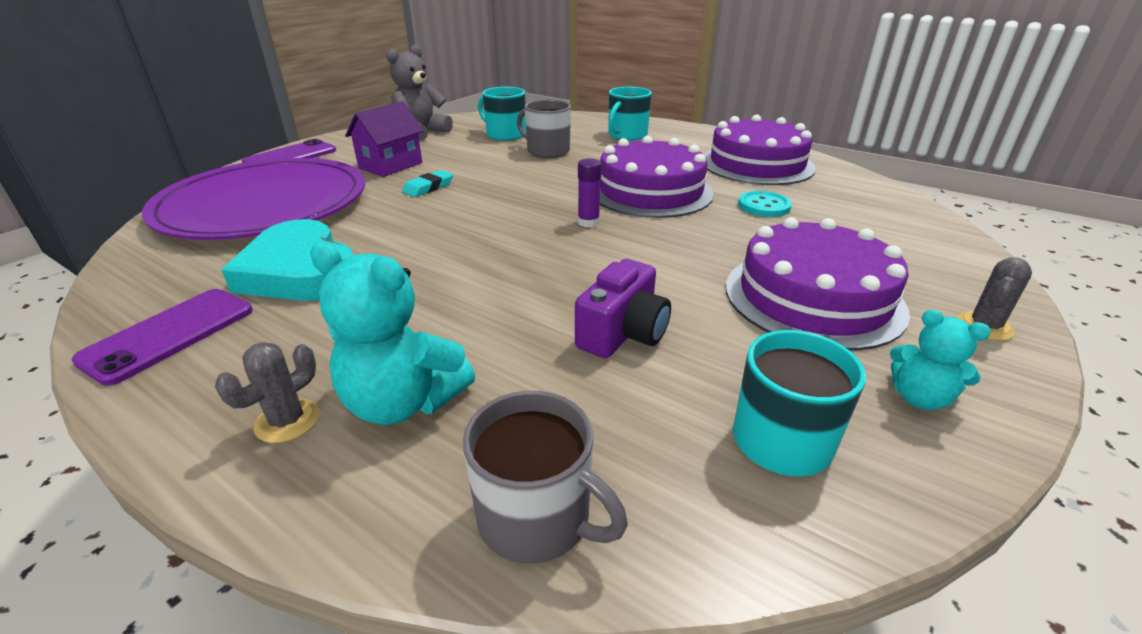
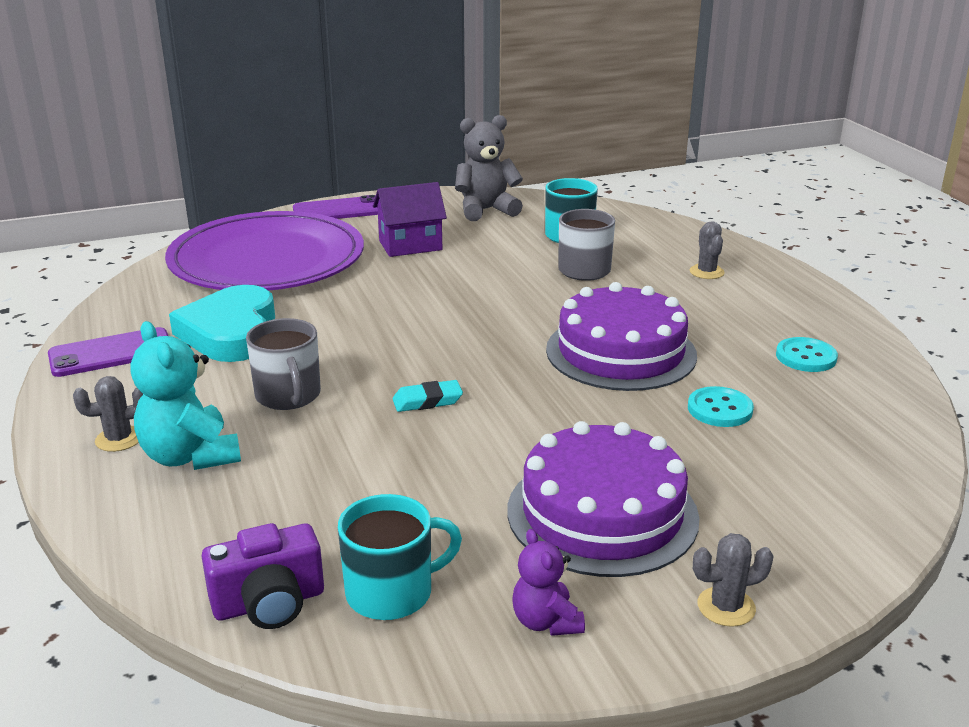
camera: 35 degrees right, 5 degrees down
turquoise eraser [402,170,453,197] -> turquoise eraser moved to [393,380,463,412]
grey mug [463,391,628,564] -> grey mug moved to [246,318,321,410]
purple camera [575,259,671,358] -> purple camera moved to [201,523,324,629]
purple glue stick [578,158,602,228] -> none
turquoise mug [608,87,652,141] -> grey cactus [690,221,725,279]
purple cake [704,115,816,185] -> turquoise button [776,337,838,372]
turquoise teddy bear [890,309,991,410] -> purple teddy bear [512,529,585,636]

